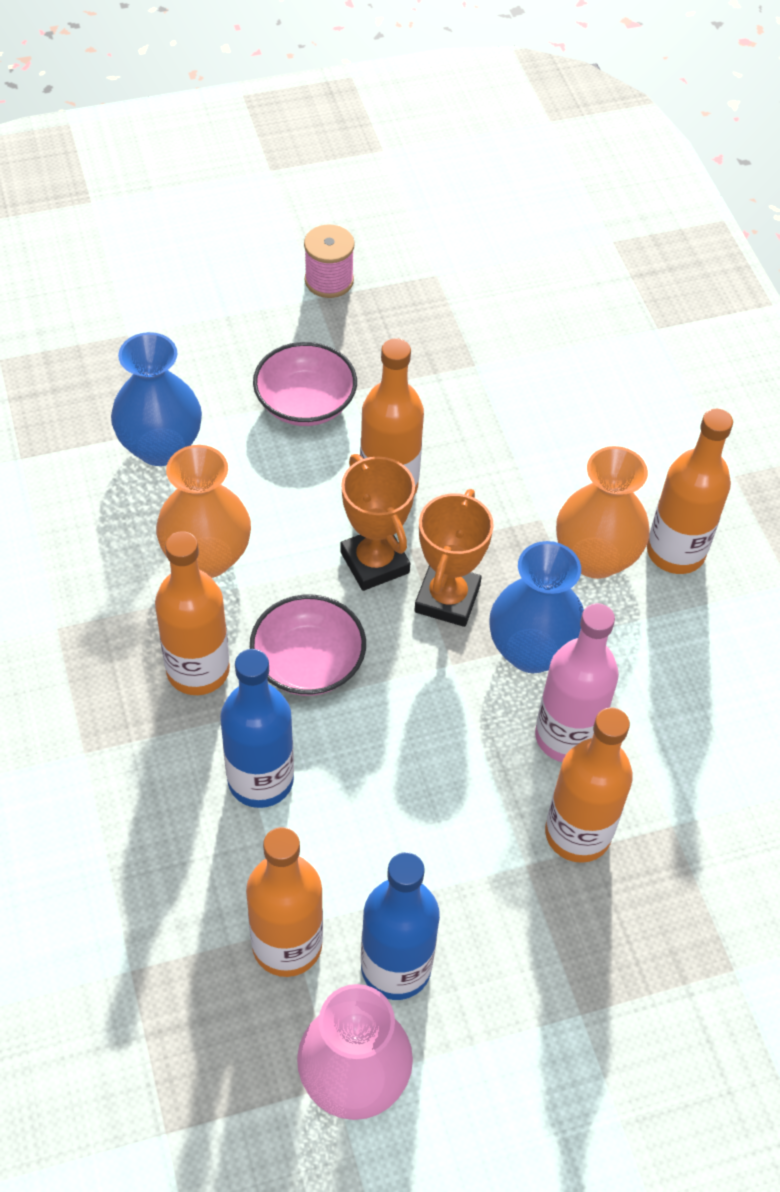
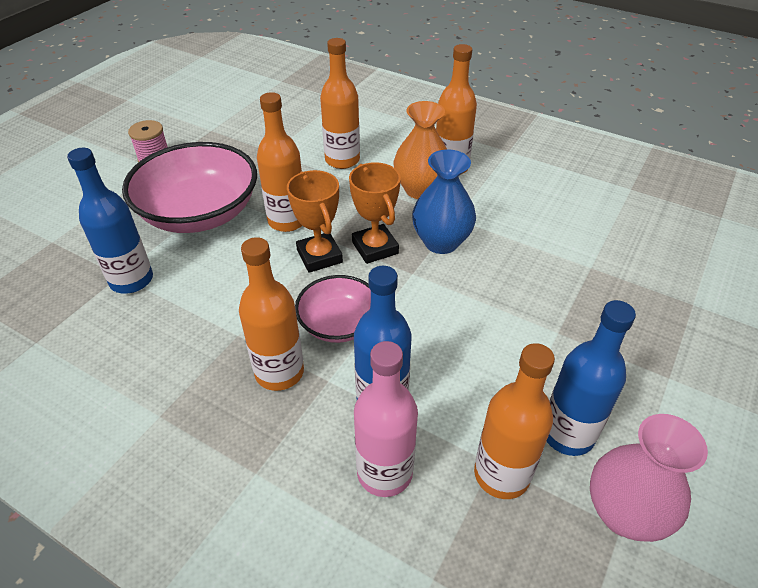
camera: 40 degrees left, 10 degrees down
blue vase [111,332,202,466] -> blue bottle [67,148,153,294]
orange vase [156,445,251,578] -> none
pink bowl [253,342,357,426] -> pink bowl [122,142,257,233], size x1.80
orange trophy [340,454,415,591] -> orange trophy turned 45 degrees clockwise [287,170,343,273]
pink bottle [535,603,619,762] -> pink bottle moved to [354,341,418,497]
orange bottle [545,708,633,863] -> orange bottle moved to [320,38,360,169]

